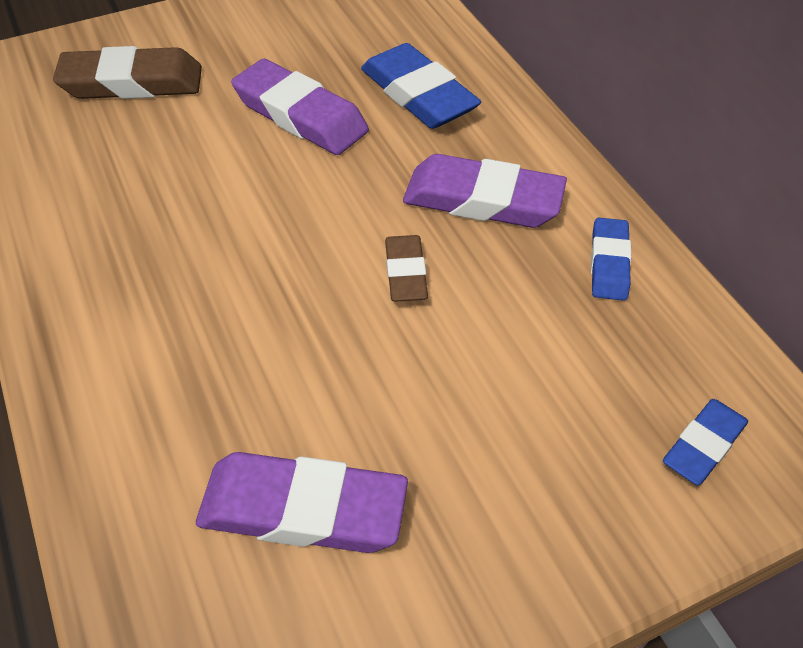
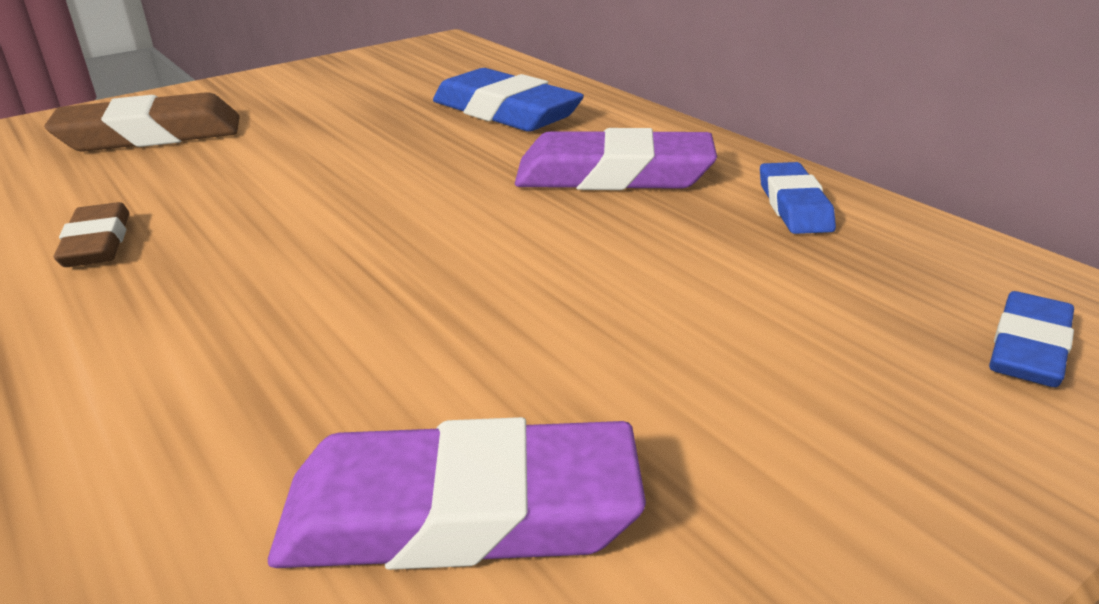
camera: 10 degrees left, 20 degrees down
purple eraser [231,59,369,155] -> none
brown eraser [385,235,428,302] -> brown eraser moved to [54,202,129,267]

